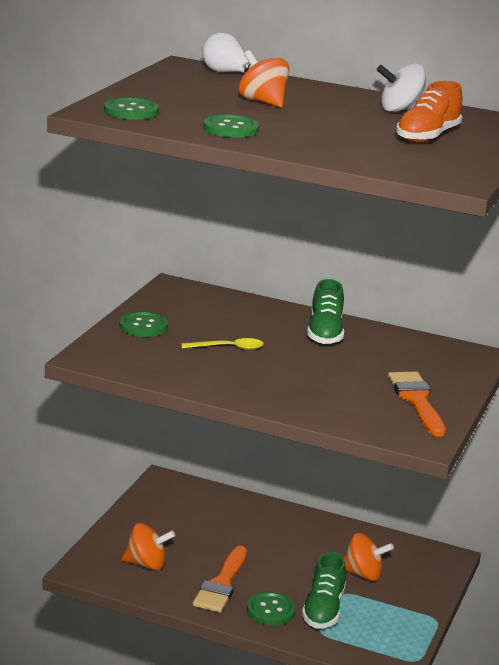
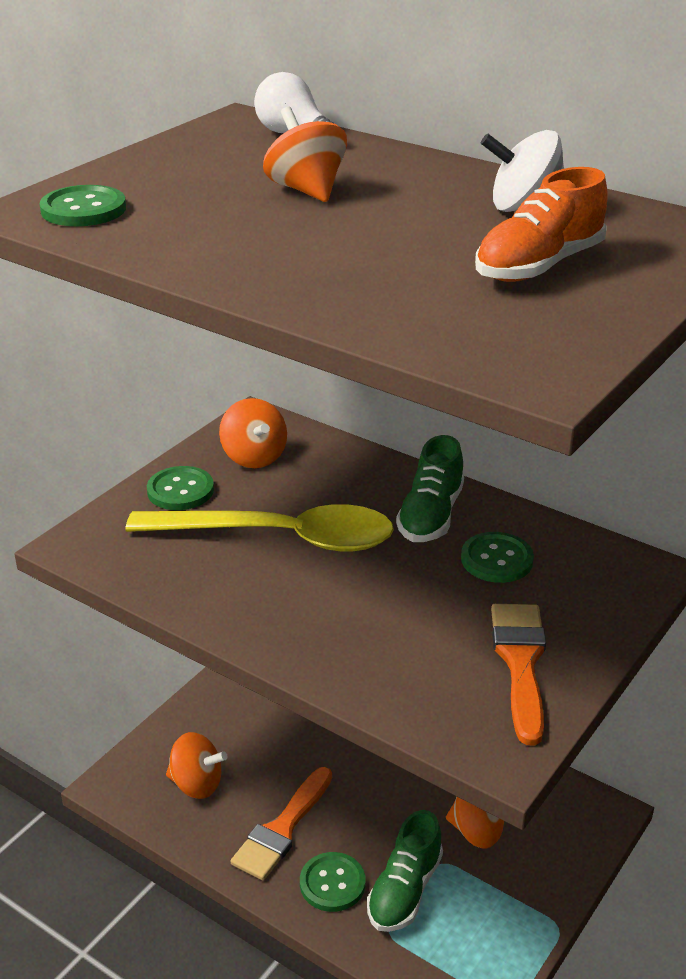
camera: 15 degrees right, 10 degrees up
yellow spoon [181,338,264,350] -> yellow spoon [126,504,394,551], size x2.29
green button [203,114,259,138] -> green button moved to [461,532,534,583]
none -> orange spinning top [219,398,287,468]

